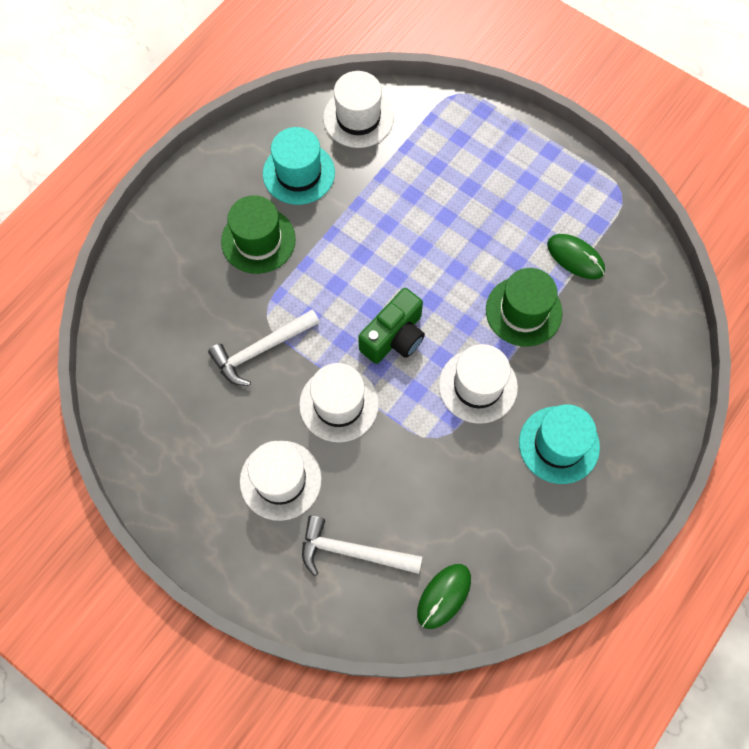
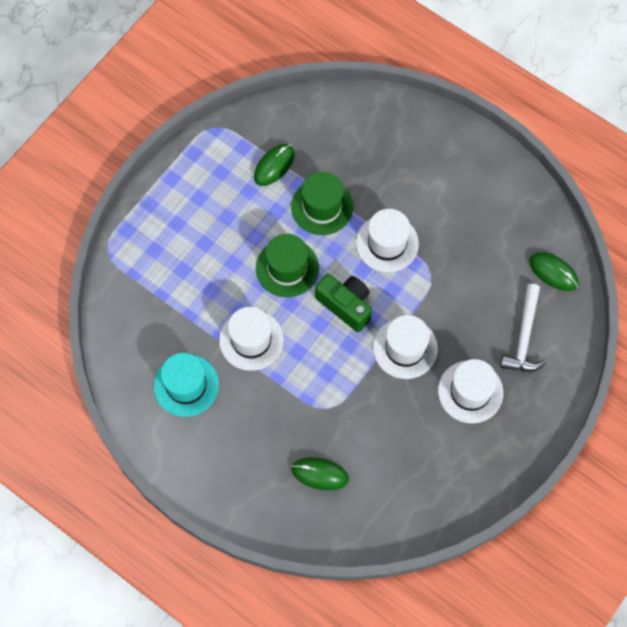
camera: 90 degrees left, 0 degrees up
white hammer [208,309,320,386] -> none
green hat [221,195,296,274] -> green hat moved to [256,234,319,298]
white hat [323,71,394,148] -> white hat moved to [219,307,284,371]
turquoise hat [519,404,600,484] -> none
none -> green mouse [291,457,349,490]

